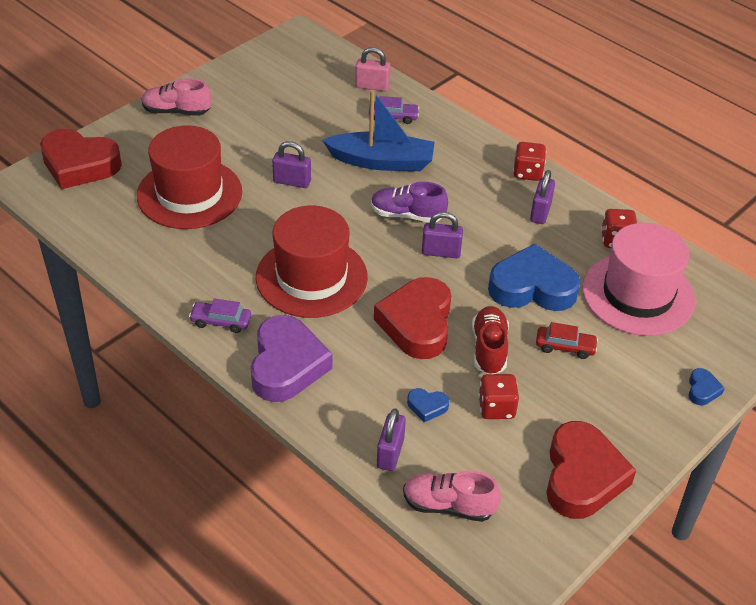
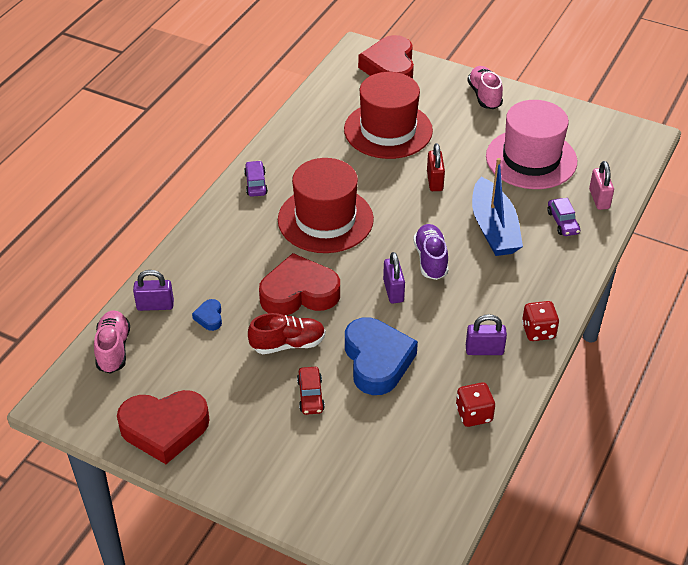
camera: 75 degrees right, 0 degrees up
purple heart [251,315,333,402] -> none
purple padlock [272,141,311,188] -> red padlock [427,143,445,191]
red dice [478,374,519,419] -> none
pink hat [582,223,695,336] -> pink hat moved to [486,100,577,189]
blue heart [688,368,725,405] -> none

